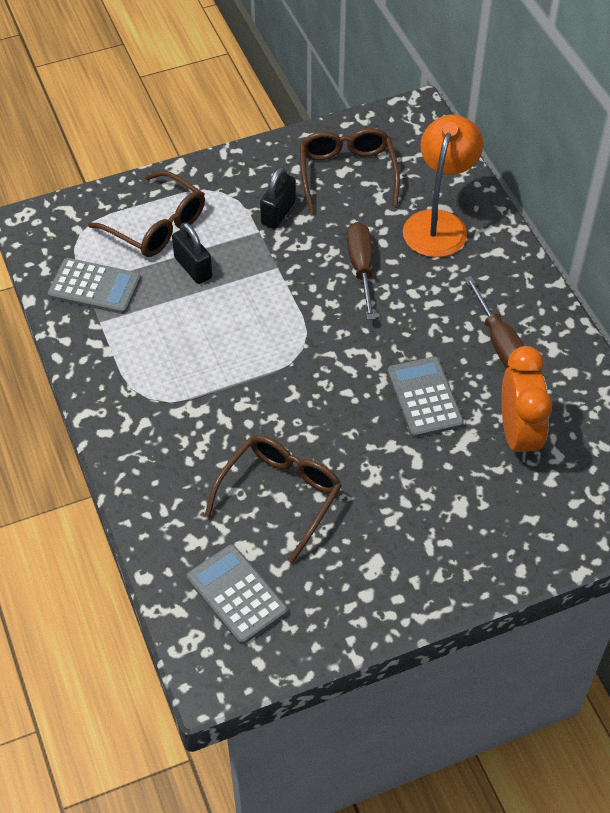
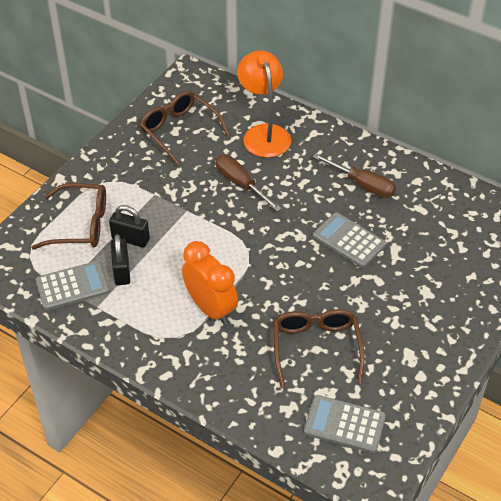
camera: 35 degrees left, 5 degrees down
black padlock [260,167,296,229] -> black padlock moved to [111,234,130,285]
orange clock [501,346,552,462] -> orange clock moved to [182,241,238,325]

